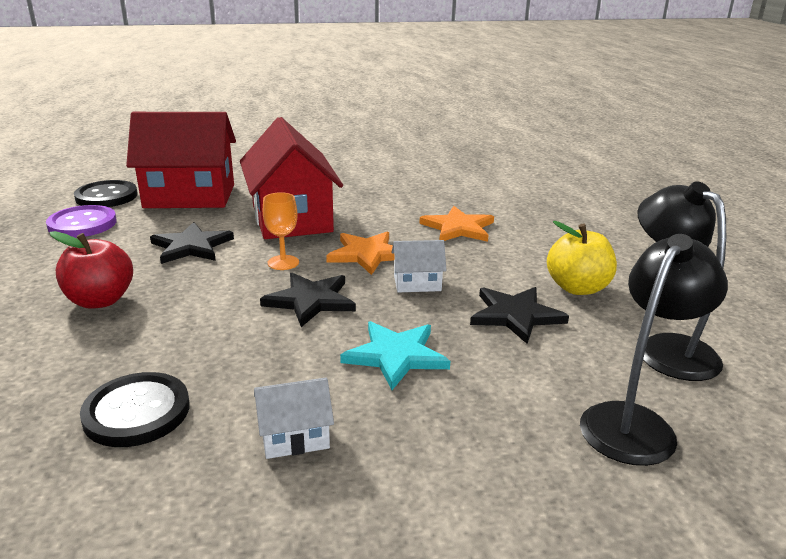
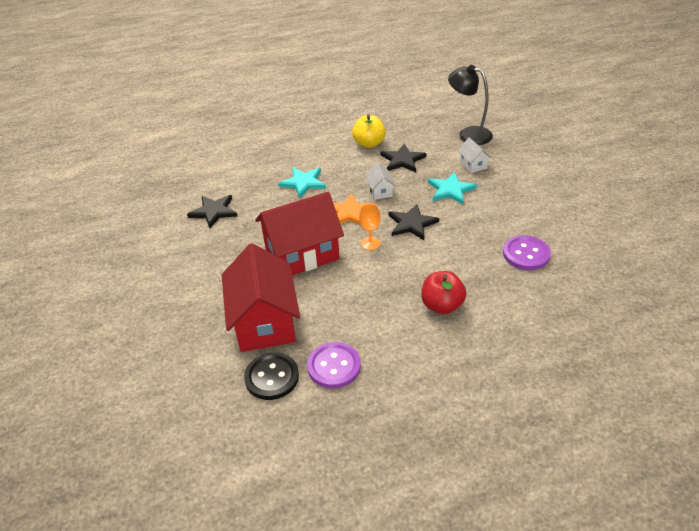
camera: 95 degrees left, 15 degrees up
black button [80,372,189,447] -> purple button [503,235,551,270]
black star [150,222,234,264] -> black star moved to [187,195,237,228]
white house [254,378,334,459] -> white house moved to [458,138,491,173]
orange star [419,206,494,242] -> turquoise star [278,167,326,198]
black lamp [637,181,726,381] -> none

